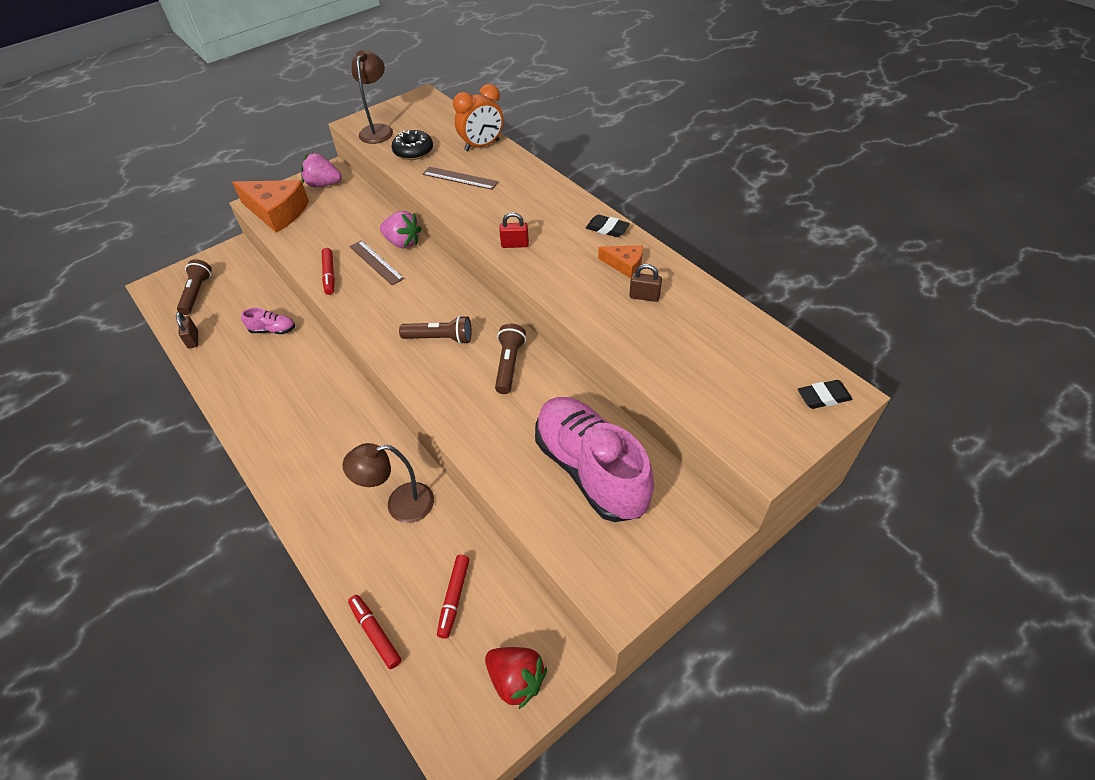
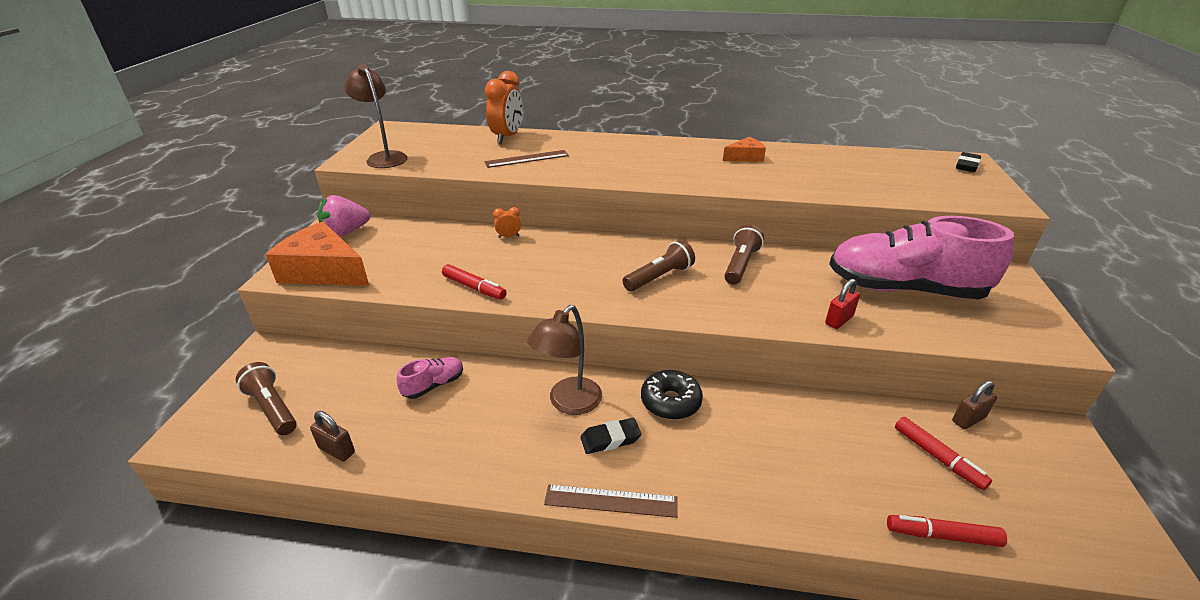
camera: 45 degrees left, 15 degrees down
orange cheese [232,180,309,233] -> orange cheese turned 135 degrees counterclockwise [266,222,369,286]
brown lamp [343,443,434,523] -> brown lamp moved to [527,305,602,415]
brown ruler [349,240,404,286] -> brown ruler moved to [544,485,678,518]
pink strawberry [380,211,422,249] -> orange clock [493,207,521,238]
black donut [392,130,433,160] -> black donut moved to [641,370,703,420]
red strawberry [485,647,547,710] -> none
brown flashlight [495,324,526,394] -> brown flashlight turned 60 degrees clockwise [724,225,764,285]
red padlock [499,212,529,248] -> red padlock moved to [825,279,860,329]
black eraser [586,215,630,237] -> black eraser moved to [580,418,641,454]
brown padlock [629,264,662,302] -> brown padlock moved to [952,381,997,429]

